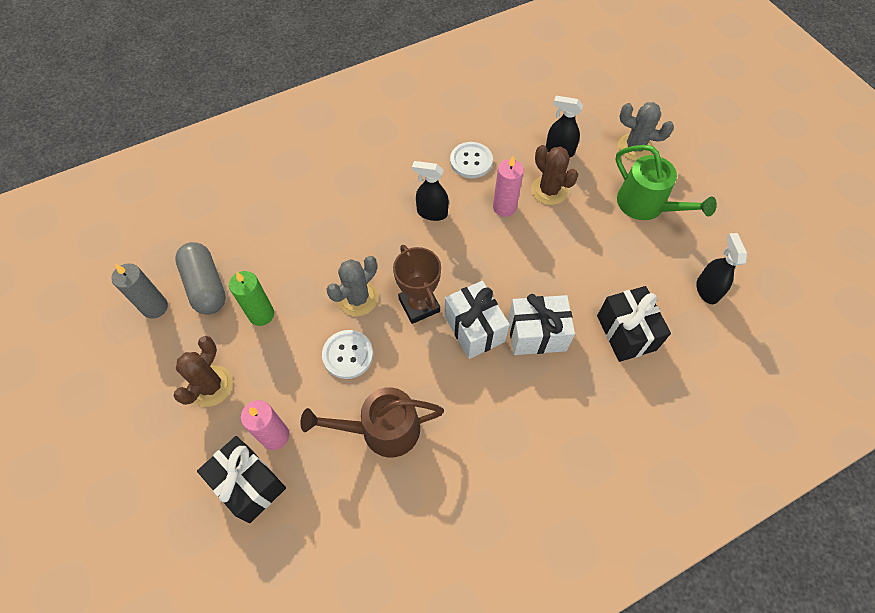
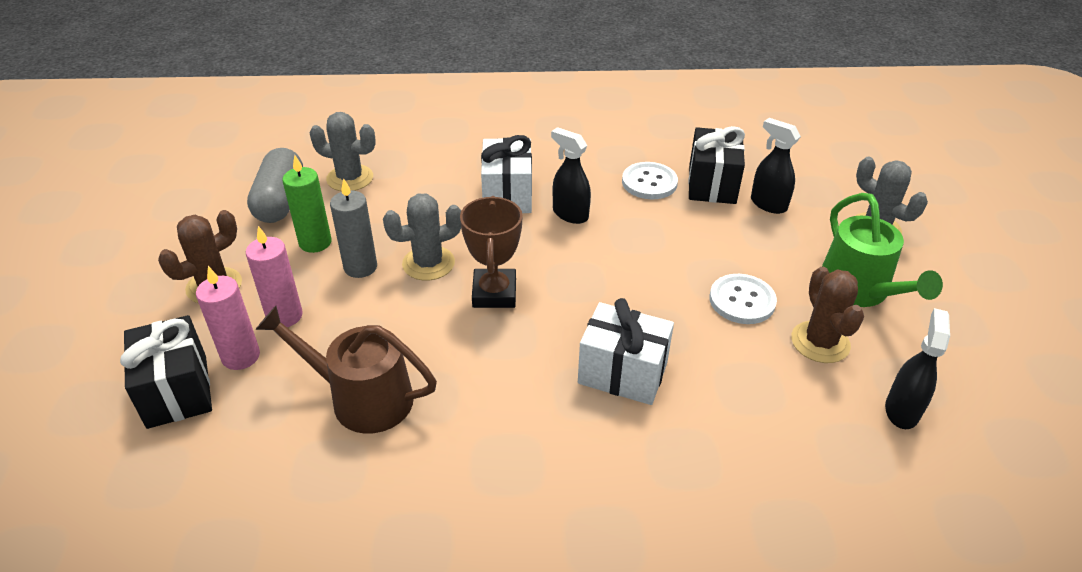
camera: 25 degrees right, 20 degrees down
grey candle [111,263,168,319] -> grey candle moved to [330,178,377,278]
white button [322,330,373,379] -> white button moved to [710,274,777,324]
white gift [445,281,510,359] -> white gift moved to [481,135,532,213]
pink candle [493,156,524,217] -> pink candle moved to [246,226,303,327]
brown cactus [531,145,579,205] -> brown cactus moved to [791,267,864,363]
black gift [597,286,671,362] -> black gift moved to [688,126,745,204]
none -> grey cactus [310,112,376,191]

